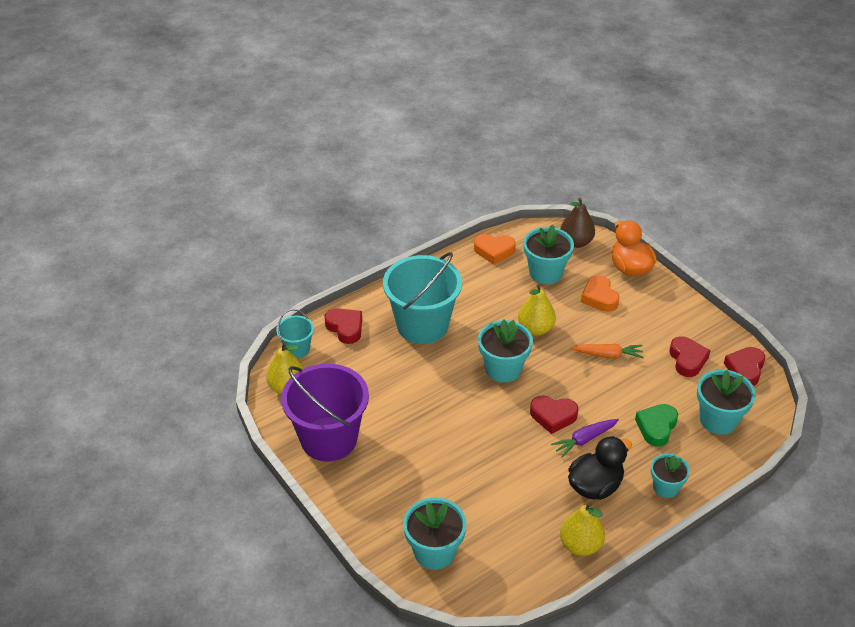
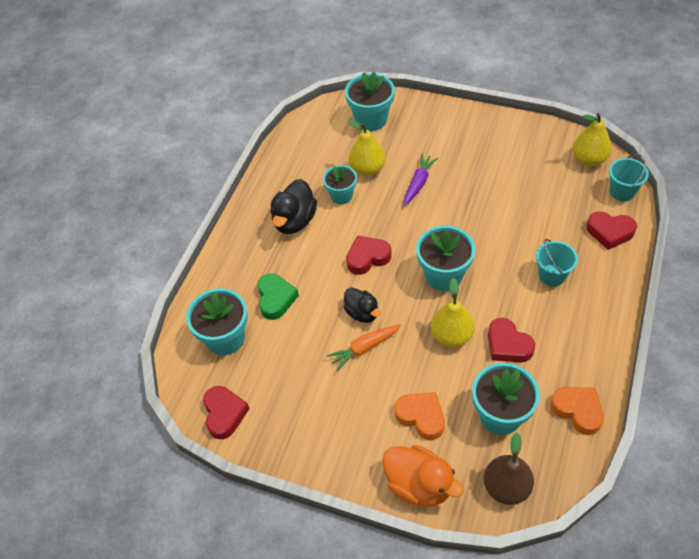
camera: 150 degrees right, 10 degrees up
purple bucket [281,364,369,462] -> none
turquoise bucket [383,252,462,344] -> turquoise bucket [536,239,578,287], size x0.47
orange heart [474,234,516,265] -> orange heart turned 75 degrees clockwise [550,387,604,435]
purple carrot [551,419,619,458] -> purple carrot moved to [404,154,438,206]
yellow pear [560,502,605,556] -> yellow pear moved to [348,119,386,176]
turquoise flower pot [651,454,690,498] -> turquoise flower pot moved to [323,165,357,204]
red heart [669,336,711,377] -> red heart moved to [488,318,535,362]
none -> black duck [344,287,381,323]

